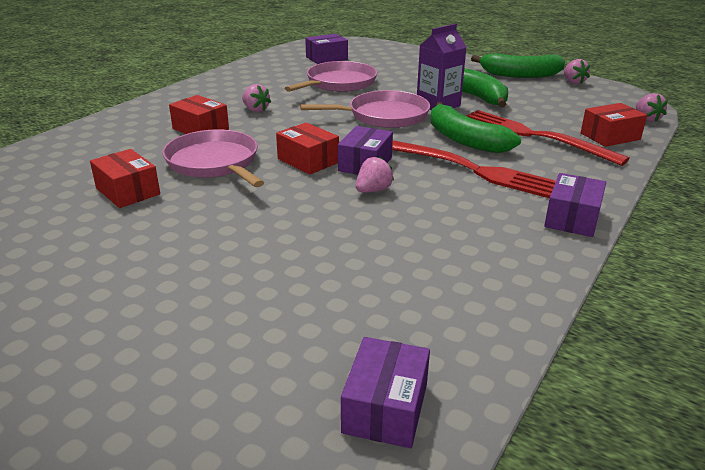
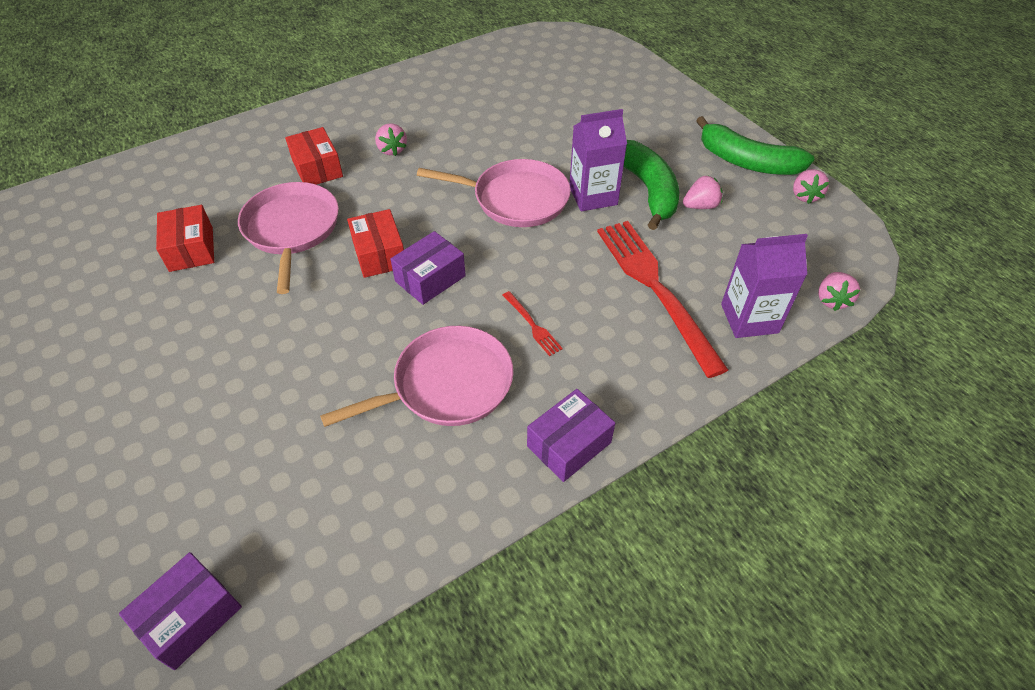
camera: 25 degrees right, 20 degrees up
pink pan [285,61,377,92] -> pink pan moved to [320,326,513,427]
purple box [305,34,348,64] -> none
pink strawberry [356,156,394,193] -> pink strawberry moved to [683,175,723,209]
red fork [392,140,556,198] -> red fork [502,291,563,356], size x0.41
green banana [430,102,521,153] -> none
red box [581,103,647,147] -> purple carton [721,234,808,338]

